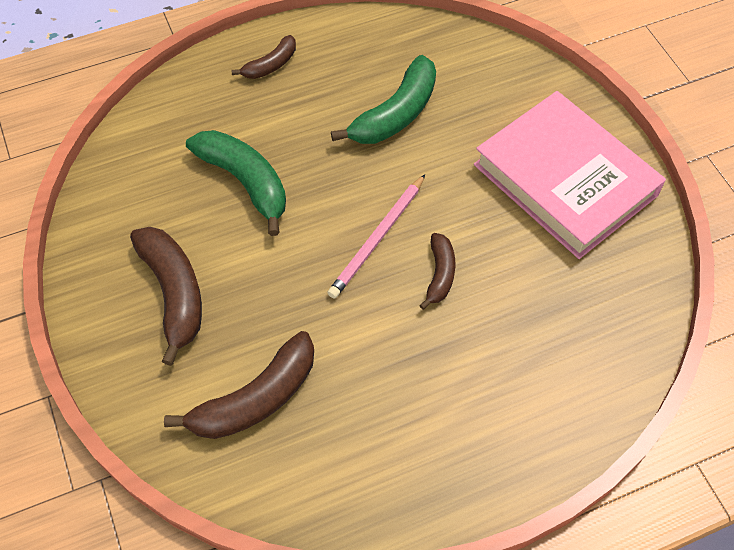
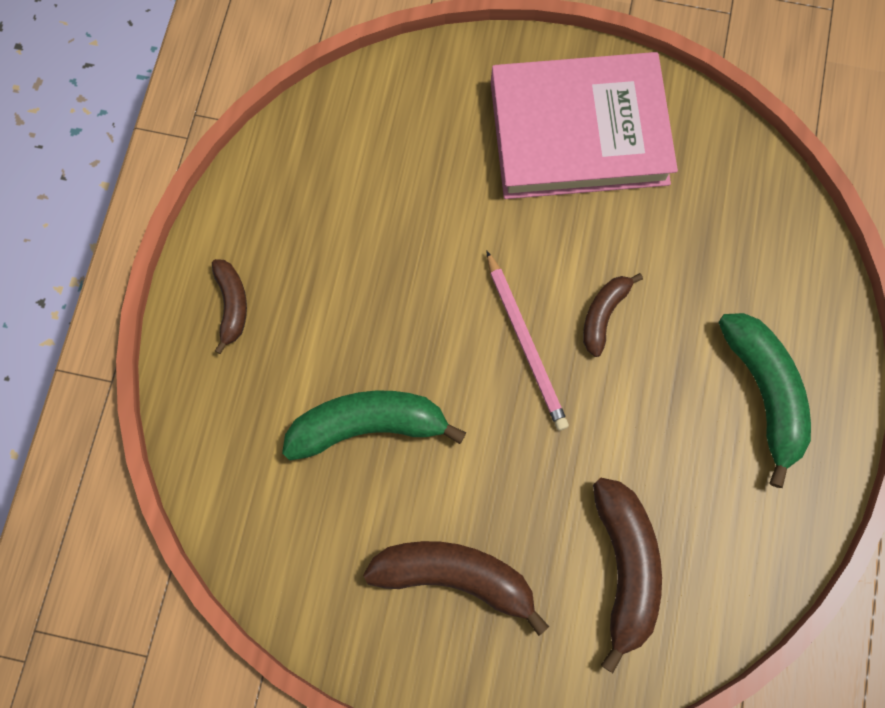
camera: 55 degrees left, 15 degrees up
green banana [331,55,436,144] -> green banana moved to [718,313,811,488]
brown banana [419,233,455,310] -> brown banana turned 105 degrees counterclockwise [583,273,643,357]

